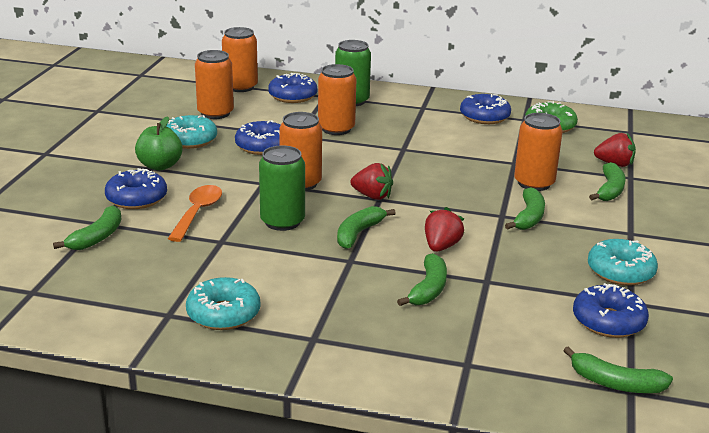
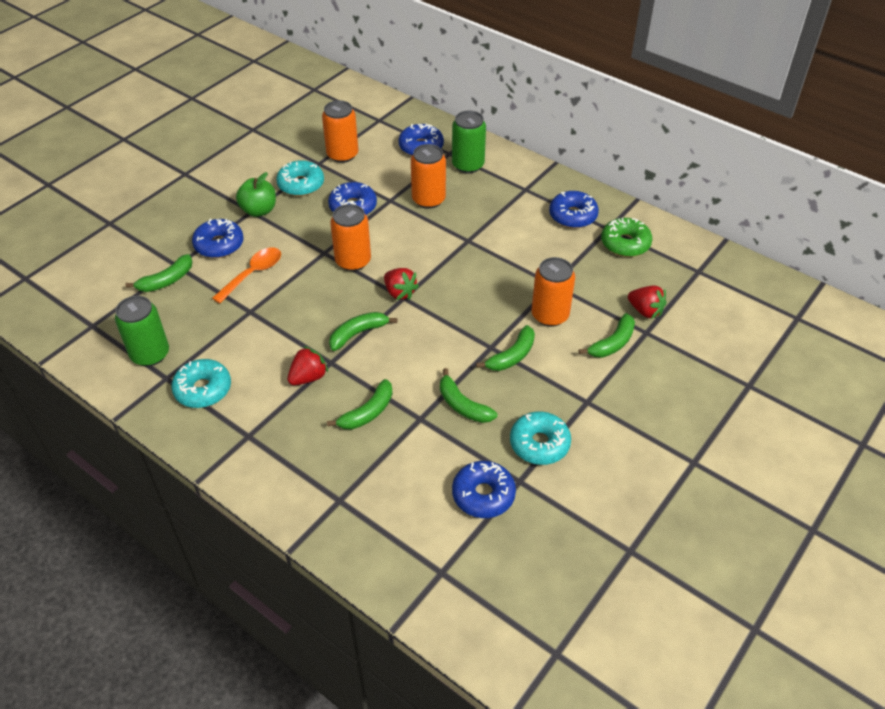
camera: 25 degrees right, 20 degrees up
orange can [222,27,258,92] -> none
green can [259,145,305,231] -> green can moved to [115,296,169,366]
red strawberry [425,207,464,252] -> red strawberry moved to [288,346,328,385]
green banana [563,346,673,393] -> green banana moved to [440,368,497,423]

